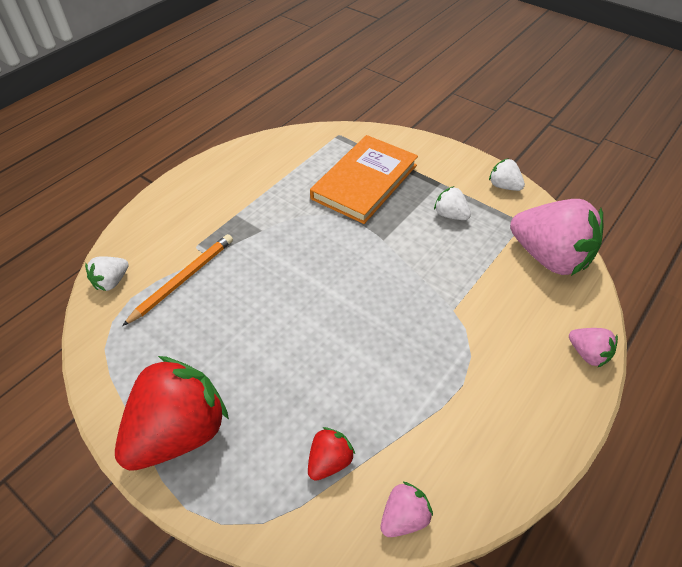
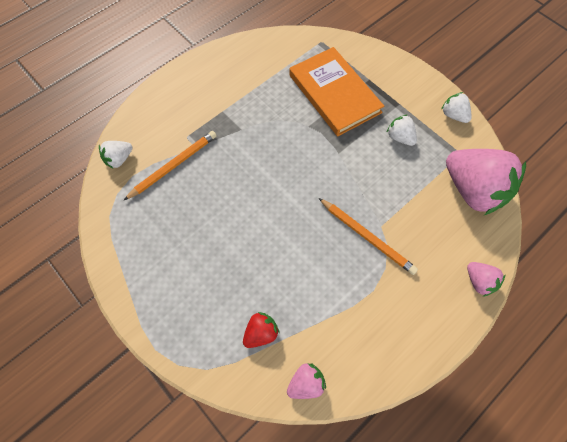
camera: 10 degrees right, 15 degrees up
red strawberry [115,356,229,471] -> none
orange book [310,135,418,224] -> orange book turned 75 degrees counterclockwise [289,47,384,136]
none -> orange pencil [319,198,418,275]

